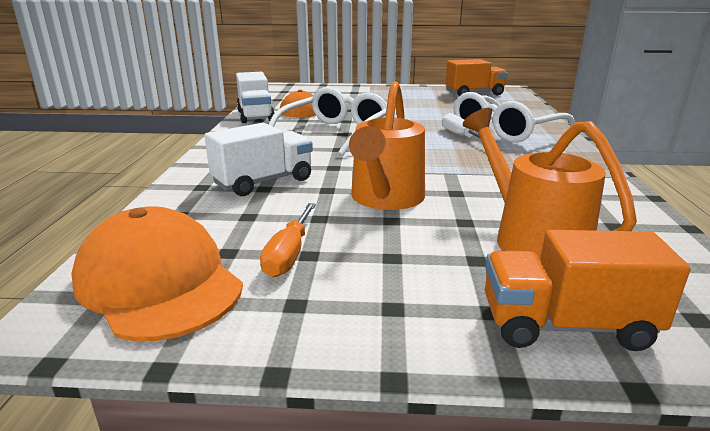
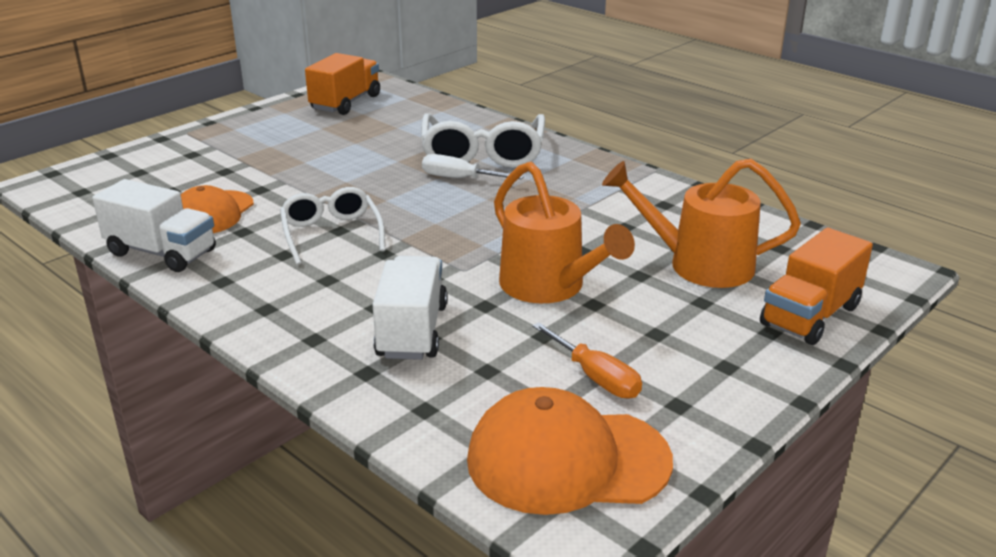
camera: 50 degrees left, 5 degrees up
white glasses [269,87,387,156] -> white glasses [280,187,385,265], size x0.66

